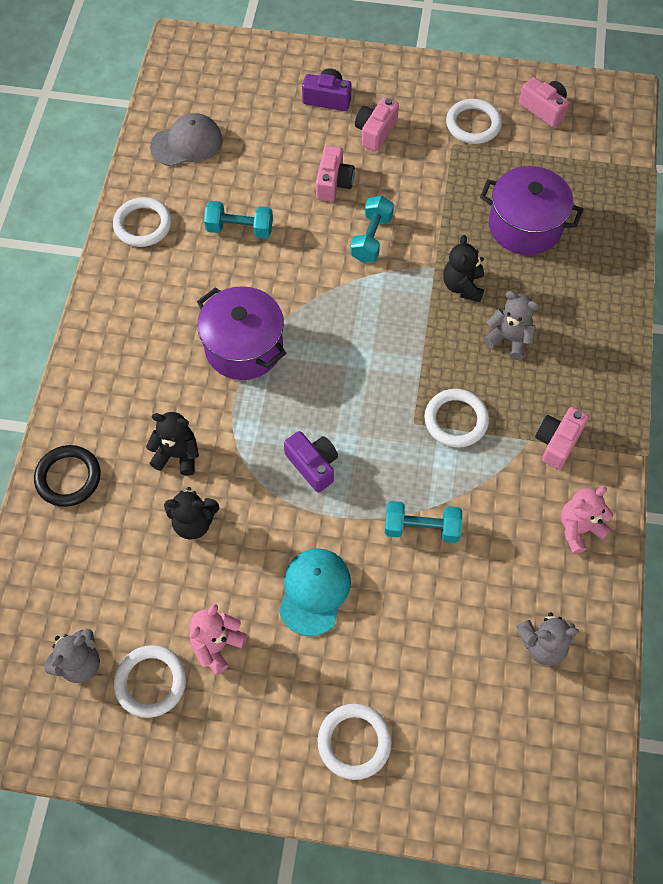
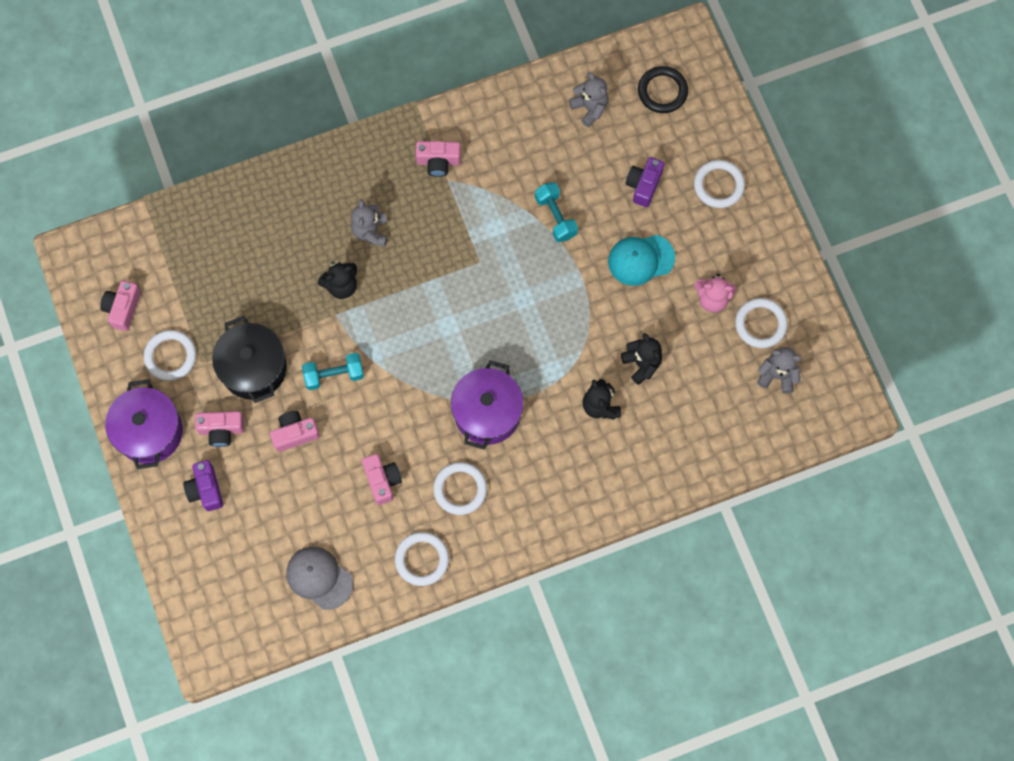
camera: 120 degrees left, 10 degrees up
black ring [34,445,101,507] -> black ring moved to [638,66,688,113]
turquoise dumbbell [204,201,273,239] -> pink camera [362,454,402,505]
purple camera [284,431,338,493] -> purple camera moved to [625,157,664,207]
white ring [424,389,489,448] -> white ring moved to [433,462,487,515]
purple pot [480,166,583,255] -> purple pot moved to [105,379,183,469]
pink teddy bear [561,487,613,554] -> none
none -> black pot [212,316,287,403]

